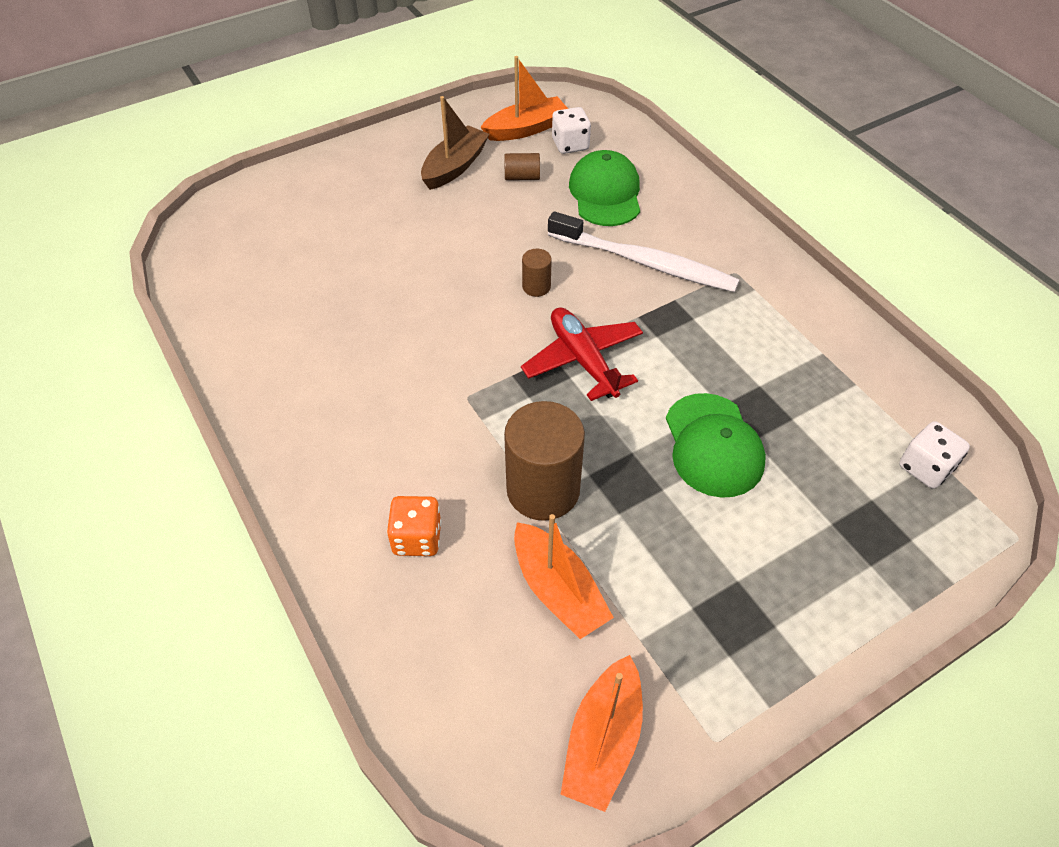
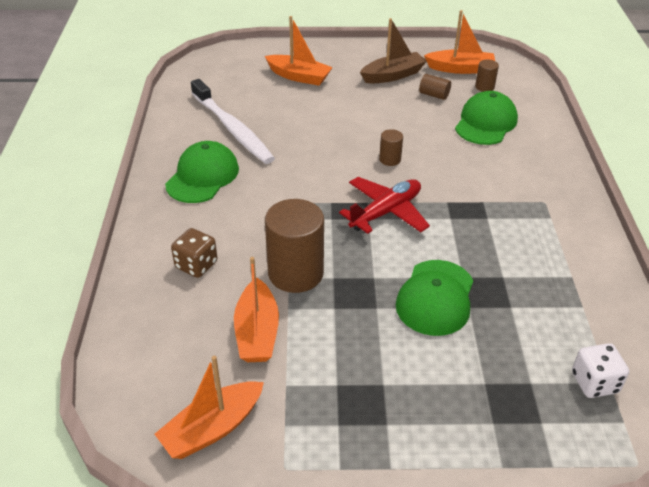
camera: 30 degrees right, 10 degrees down
orange dice [387,496,442,556] -> brown dice [171,228,217,278]
red plane [521,307,643,401] -> red plane turned 45 degrees clockwise [339,177,430,234]
white toothbrush [548,211,739,292] -> white toothbrush moved to [191,79,275,164]
white dice [552,107,591,154] -> brown cylinder [475,59,499,92]
none -> green cap [165,141,239,203]
none -> orange boat [265,16,333,86]

